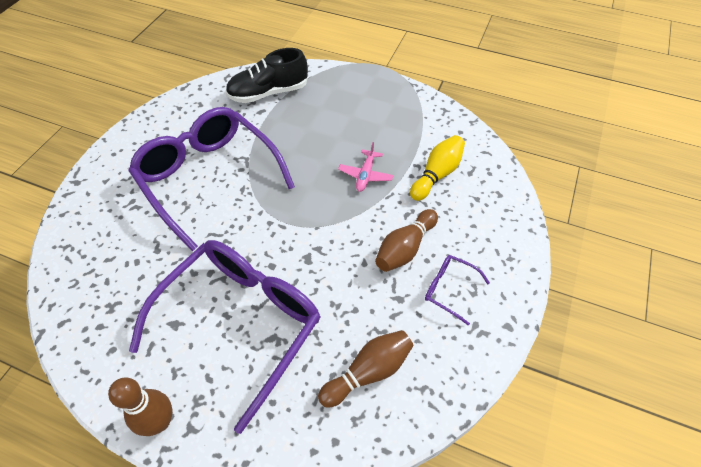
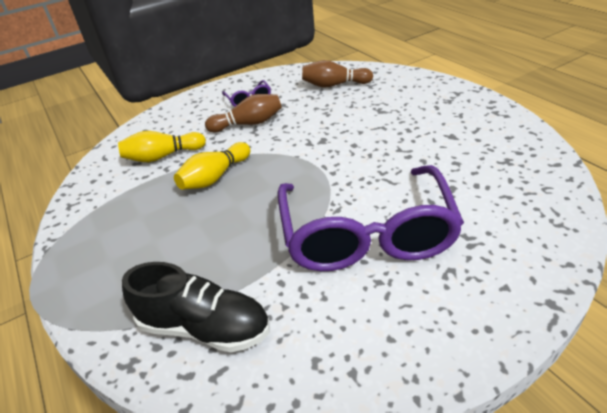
camera: 140 degrees left, 15 degrees down
brown bowling pin [108,378,172,436] -> none
purple glasses [129,240,320,434] -> none
pink plane [338,142,393,192] -> yellow bowling pin [174,142,250,190]

